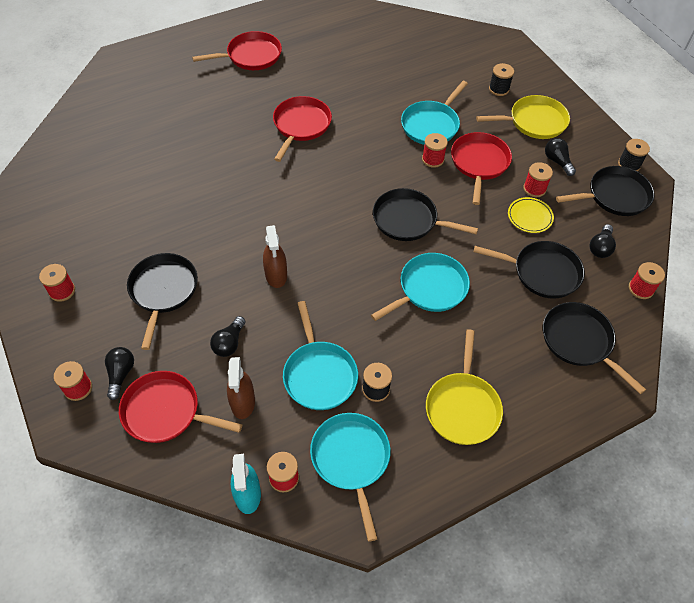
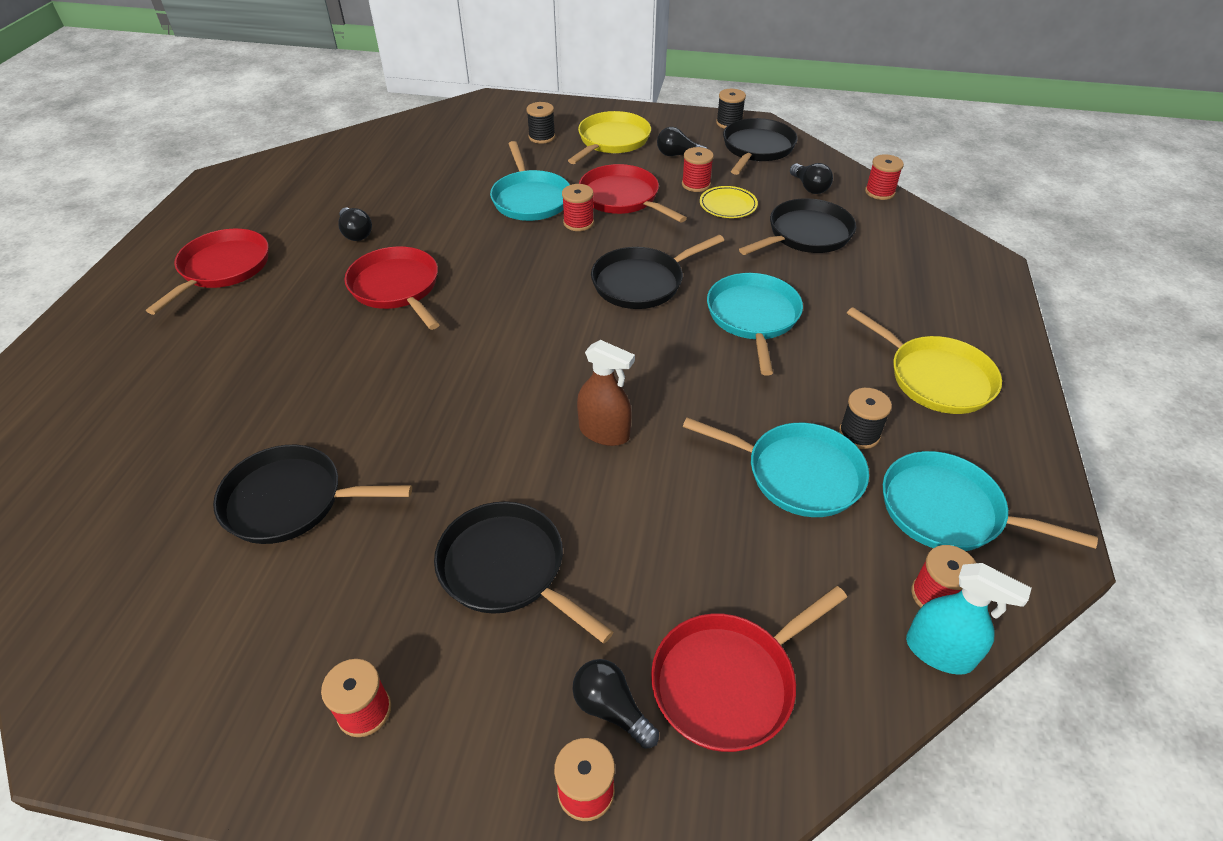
camera: 50 degrees left, 10 degrees down
black light bulb [210,316,246,357] -> black light bulb moved to [338,207,372,241]
brown spray bottle [227,357,255,419] -> none
black pan [543,302,646,394] -> black pan moved to [213,445,412,544]

